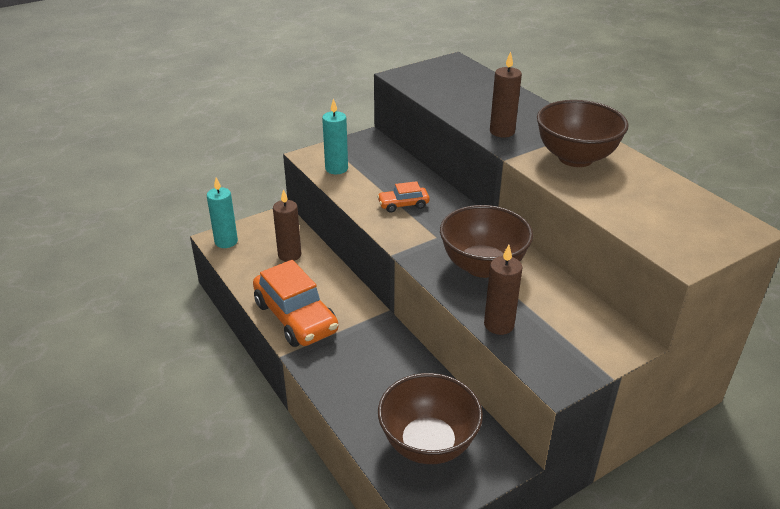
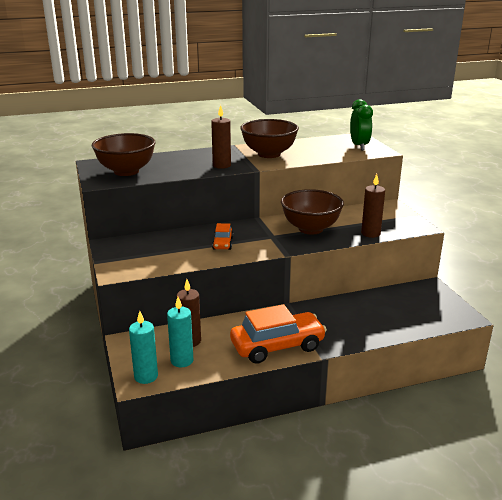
camera: 75 degrees left, 10 degrees down
turquoise candle [322,98,348,174] -> turquoise candle moved to [167,297,193,367]
brown bowl [378,373,483,464] -> brown bowl moved to [92,133,155,176]
none -> green clock [350,99,373,150]

